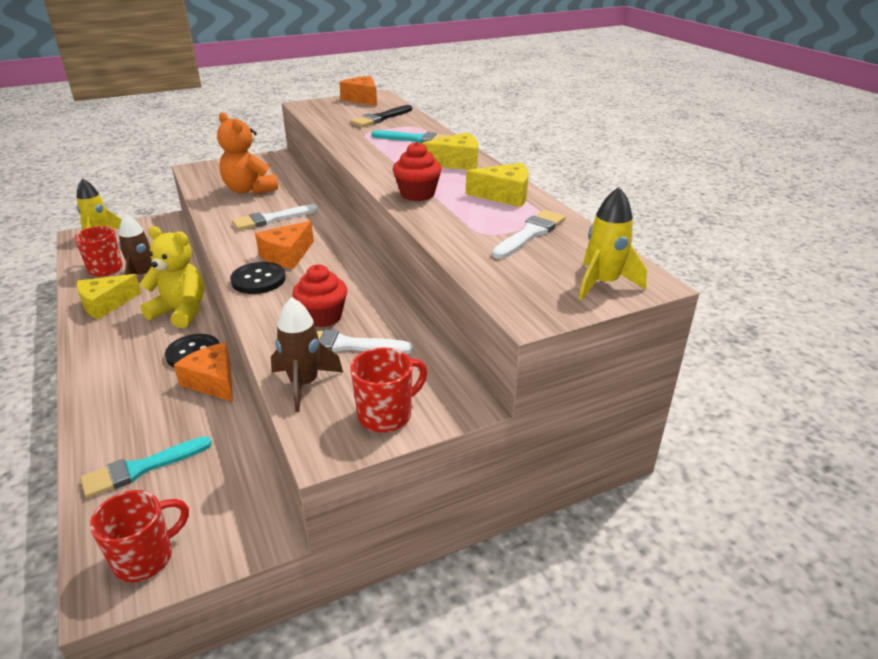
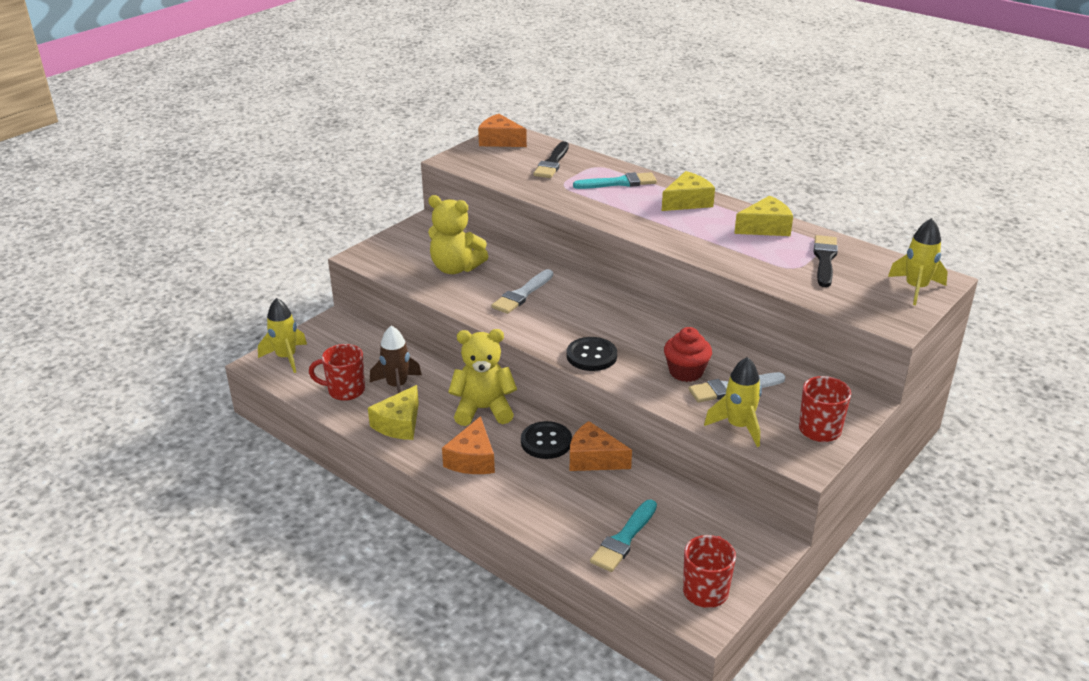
camera: 25 degrees left, 0 degrees up
orange teddy bear [217,112,278,194] -> yellow teddy bear [428,195,489,274]
orange cheese [255,221,314,269] -> orange cheese moved to [442,416,495,474]
brown rocket [271,297,343,412] -> yellow rocket [704,357,762,447]
red cupcake [393,142,442,201] -> none
white brush [492,210,565,259] -> black brush [814,235,838,287]

